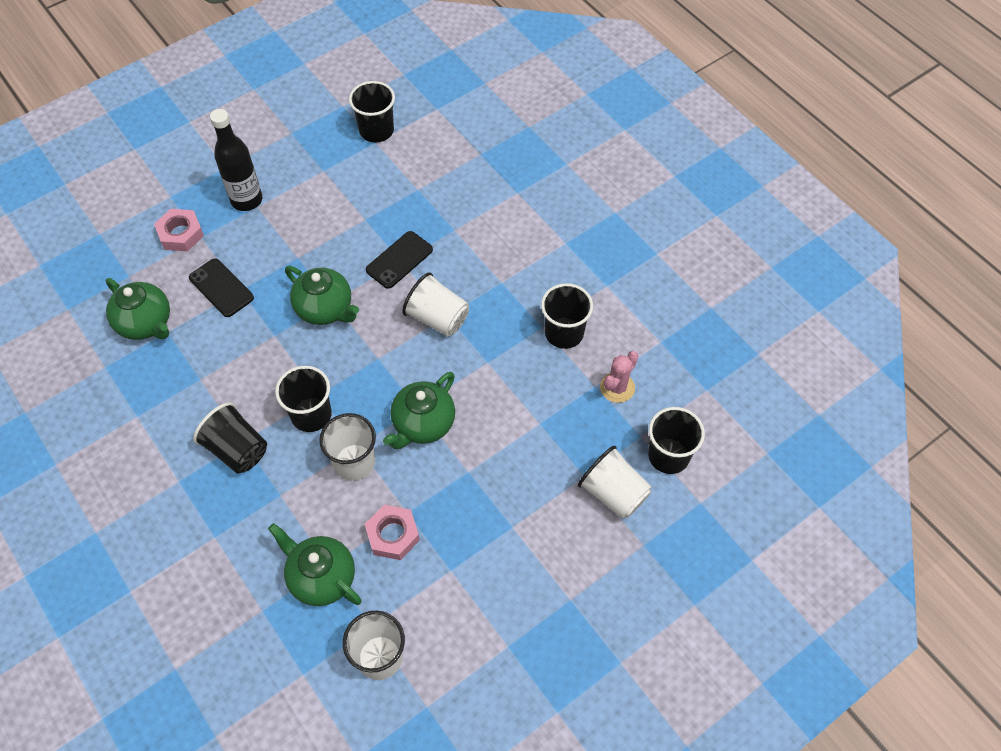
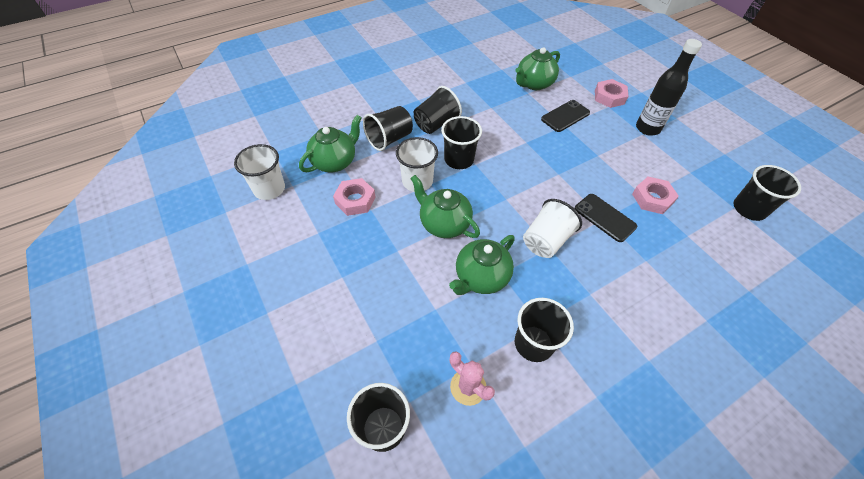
camera: 95 degrees right, 5 degrees down
green teapot [285,266,359,325] -> green teapot moved to [449,235,515,295]
white cup [578,446,652,519] -> none
none -> black cup [363,106,413,151]
none -> pink nut [632,176,679,214]

